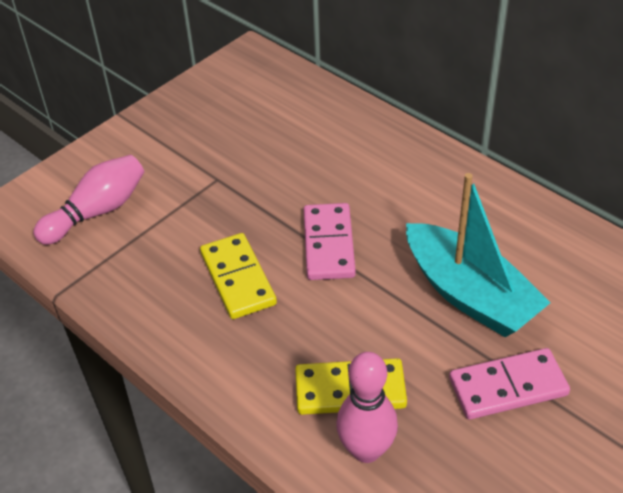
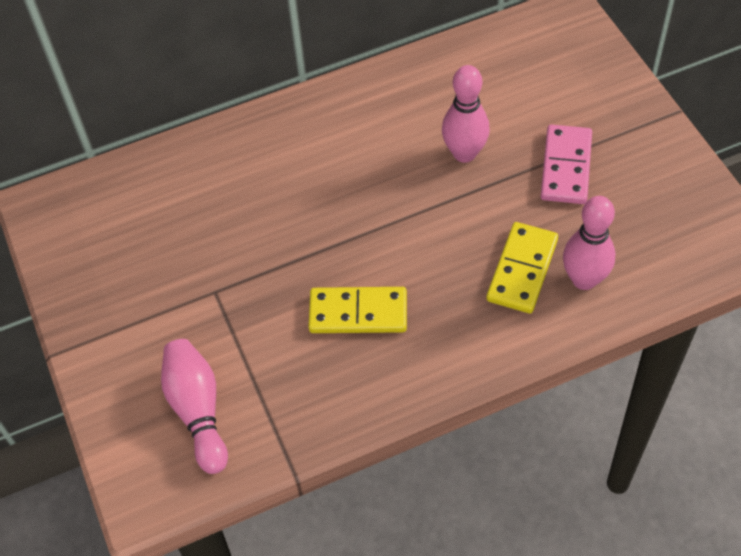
camera: 65 degrees left, 10 degrees up
pink domino [304,203,356,280] -> none
turquoise boat [406,173,551,337] -> pink bowling pin [442,65,490,163]

